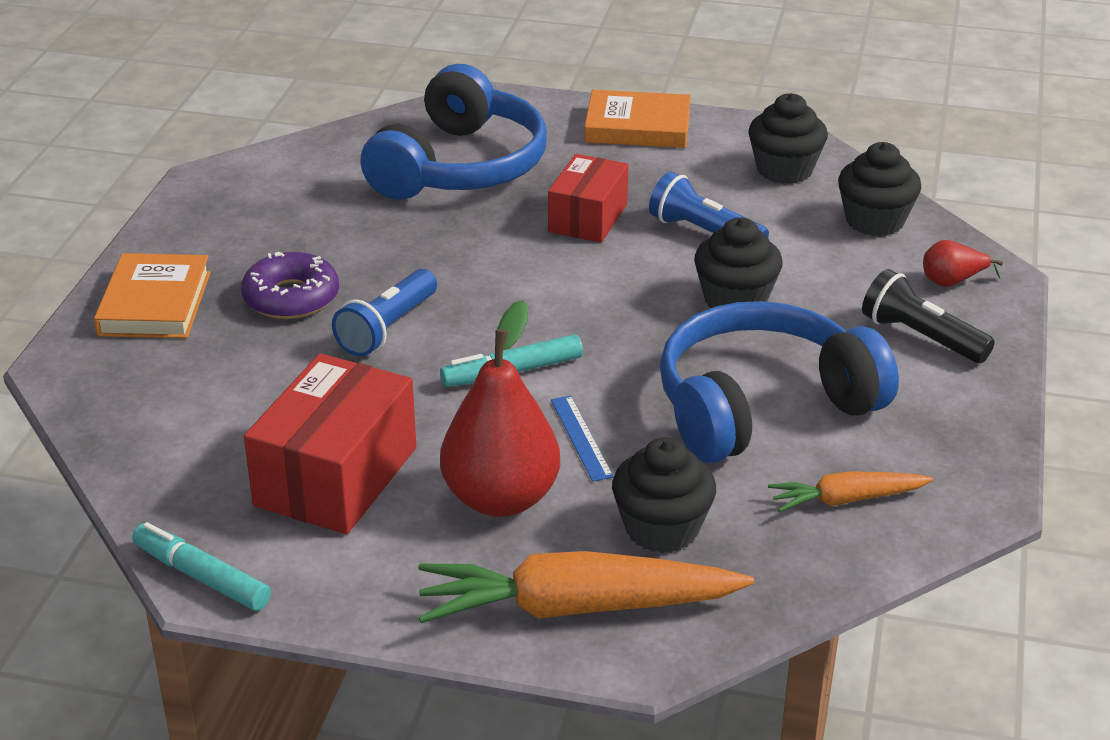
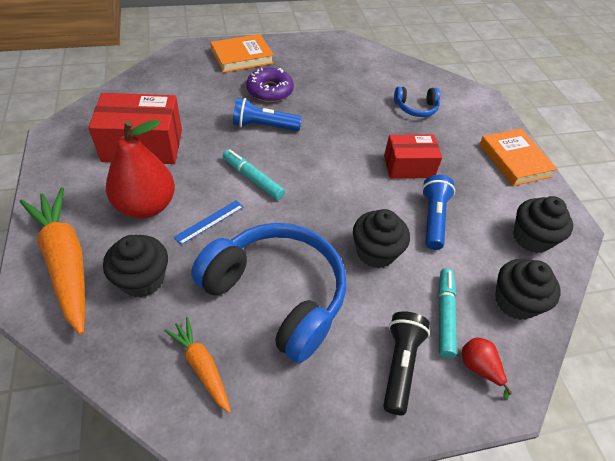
camera: 60 degrees right, 15 degrees up
turquoise marker [132,522,271,611] -> turquoise marker moved to [438,268,457,358]
blue headphones [360,64,547,200] -> blue headphones [394,87,440,117], size x0.45

